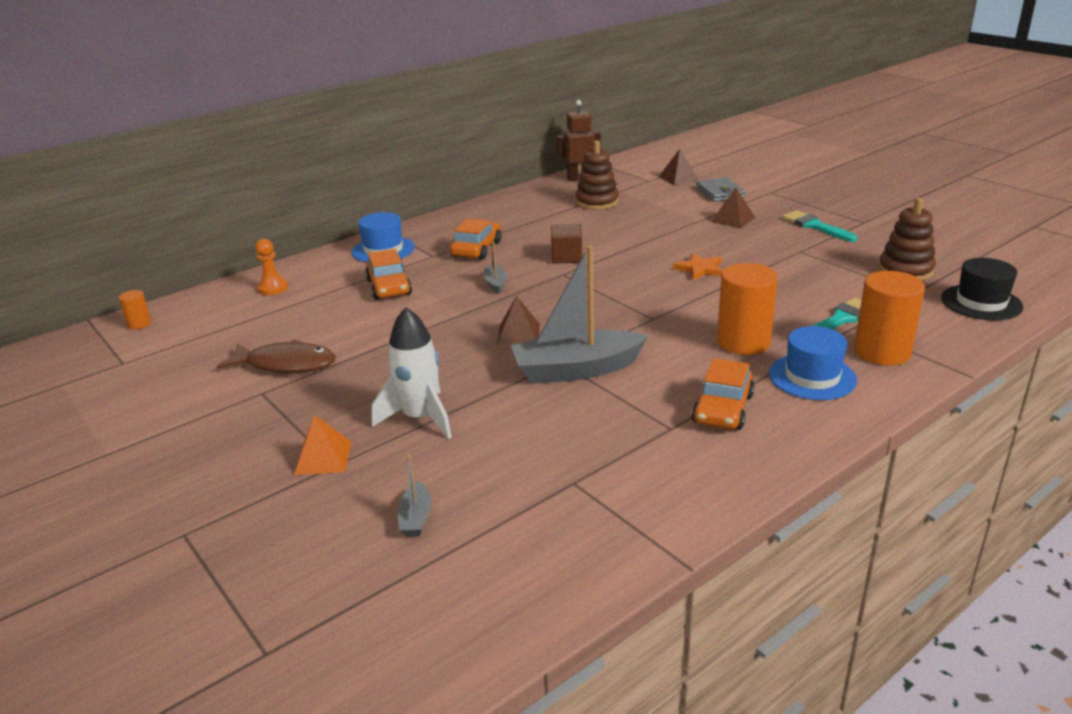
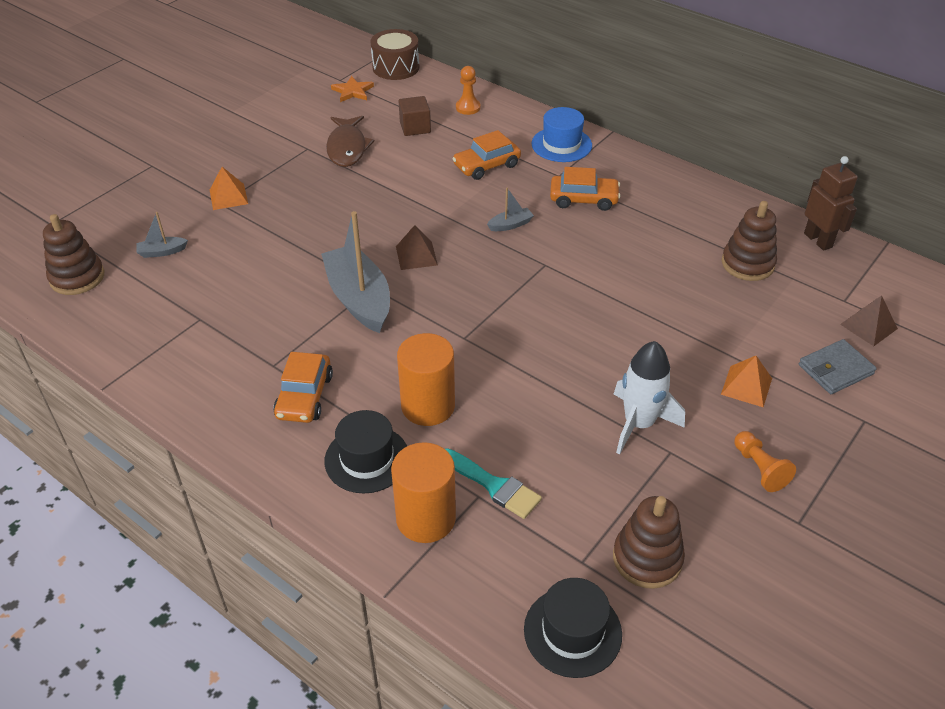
camera: 75 degrees right, 15 degrees up
orange cylinder [119,290,151,329] -> brown drum [370,29,419,80]
white rocket [372,307,452,439] -> white rocket moved to [614,341,685,454]
brown cube [551,224,582,264] -> brown cube moved to [399,96,431,136]
orange star [673,253,723,280] -> orange star moved to [331,76,374,102]
orange car [692,358,755,430] -> orange car turned 90 degrees counterclockwise [273,352,333,423]
brown pyramid [711,187,755,229] -> orange pyramid [721,356,772,407]
blue hat [769,326,857,400] -> black hat [324,410,407,494]
turquoise brush [782,210,858,242] -> orange pawn [734,431,796,492]
none -> brown stacking toy [43,214,104,295]

